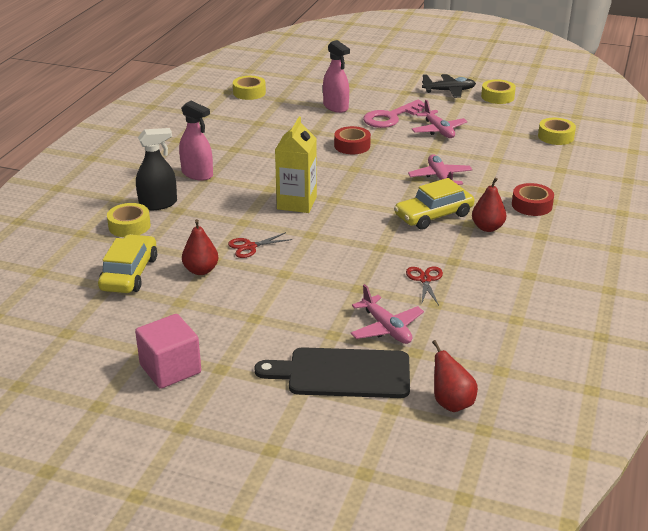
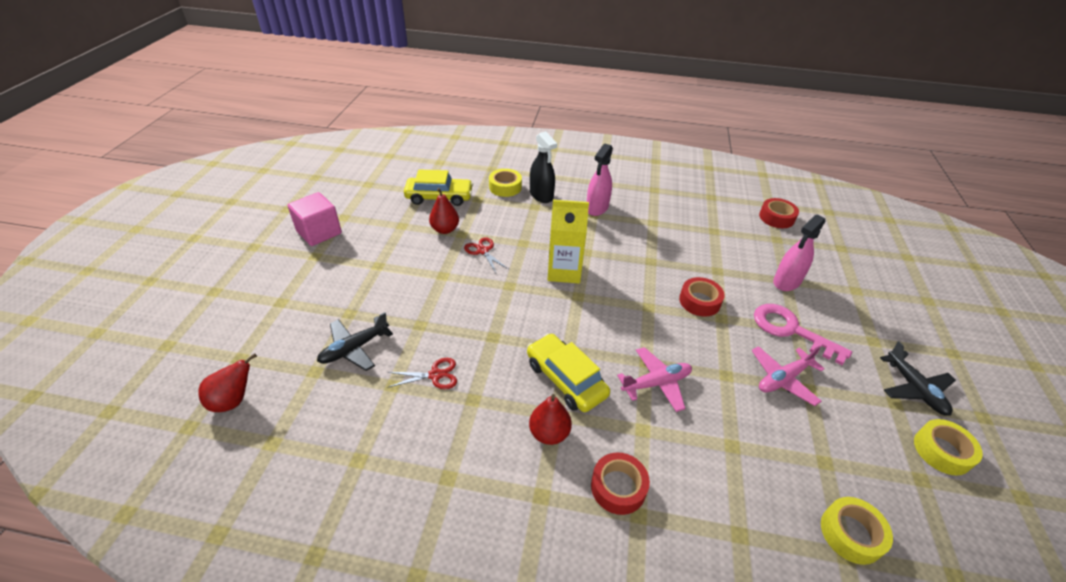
camera: 80 degrees right, 10 degrees up
yellow tape [233,76,266,100] -> red tape [759,198,799,228]
black cutting board [254,347,410,398] -> none
pink plane [351,284,424,344] -> black plane [317,312,393,371]

